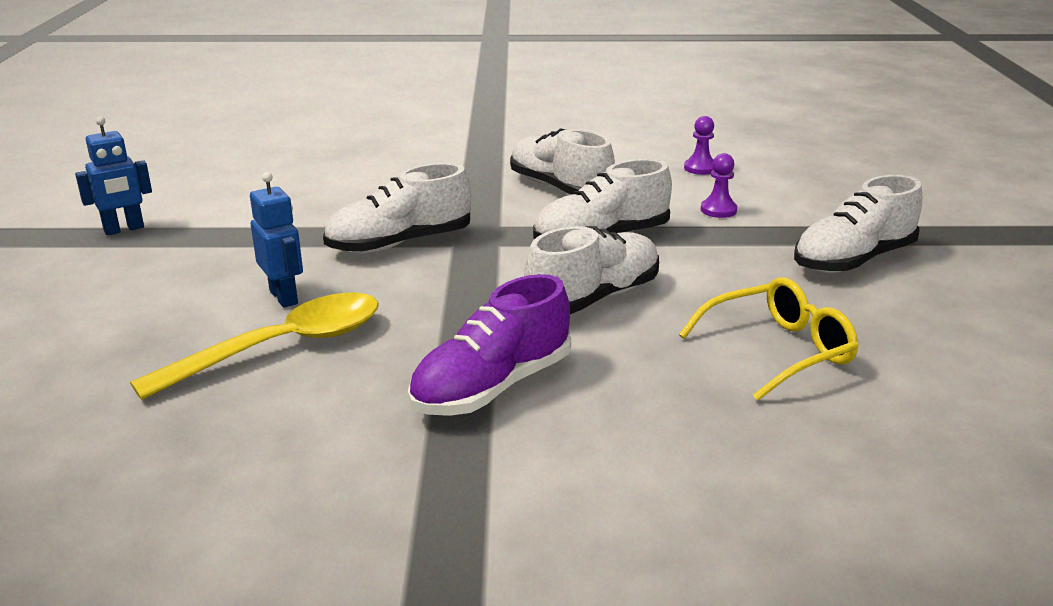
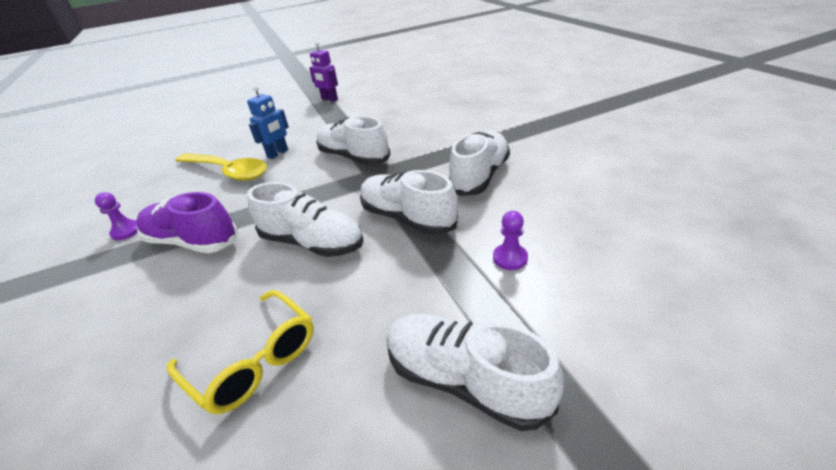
camera: 70 degrees right, 10 degrees up
blue robot [75,116,152,235] -> purple robot [309,41,338,102]
purple pawn [684,116,714,175] -> purple pawn moved to [95,192,138,240]

